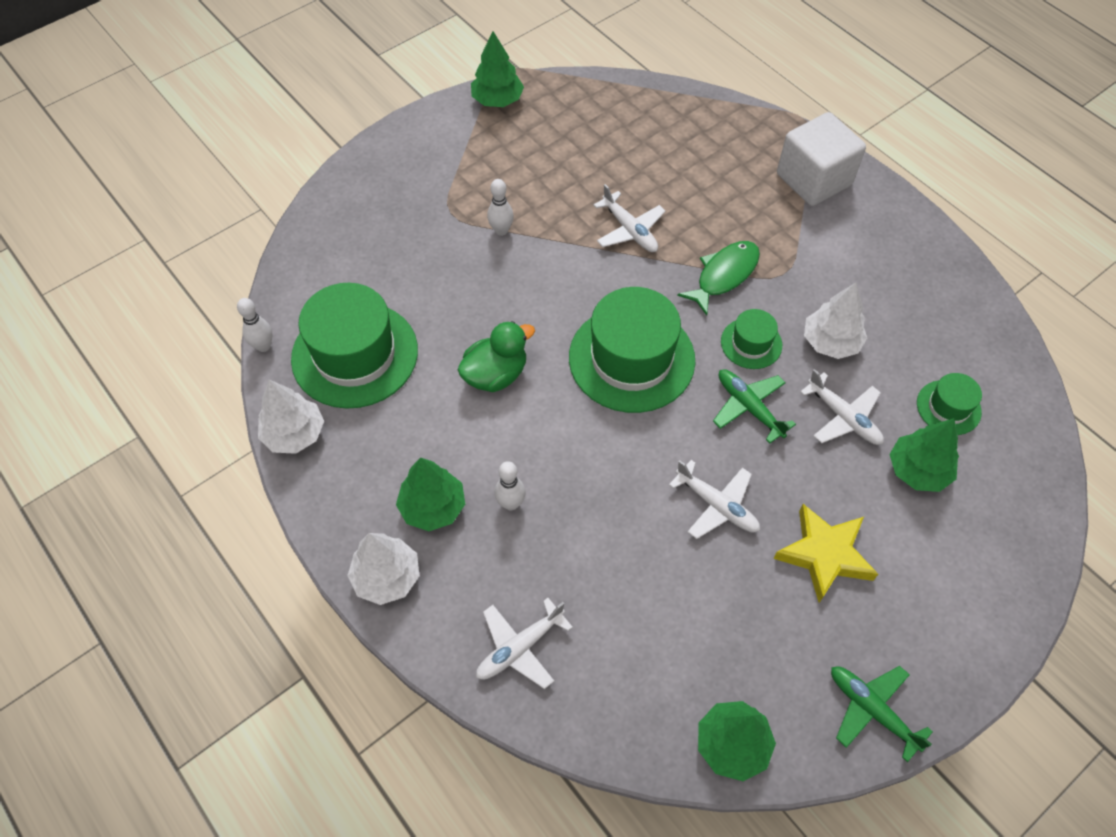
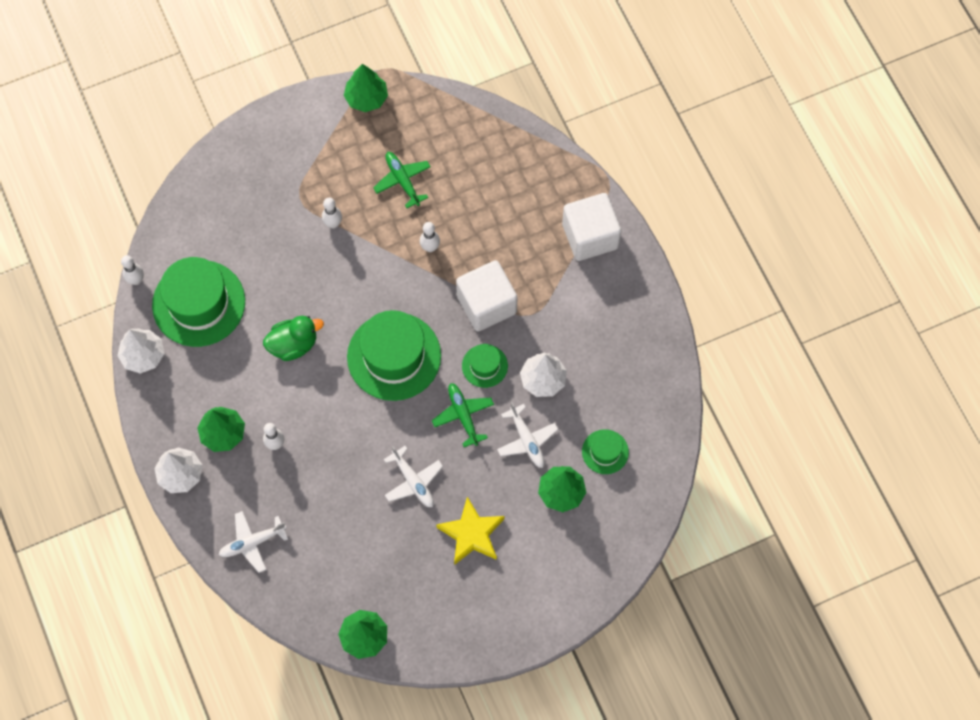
camera: 15 degrees right, 10 degrees up
white plane [593,184,665,252] -> white bowling pin [420,222,440,252]
green fish [677,241,760,316] -> white cube [456,260,518,331]
green plane [831,666,933,762] -> green plane moved to [373,152,431,208]

